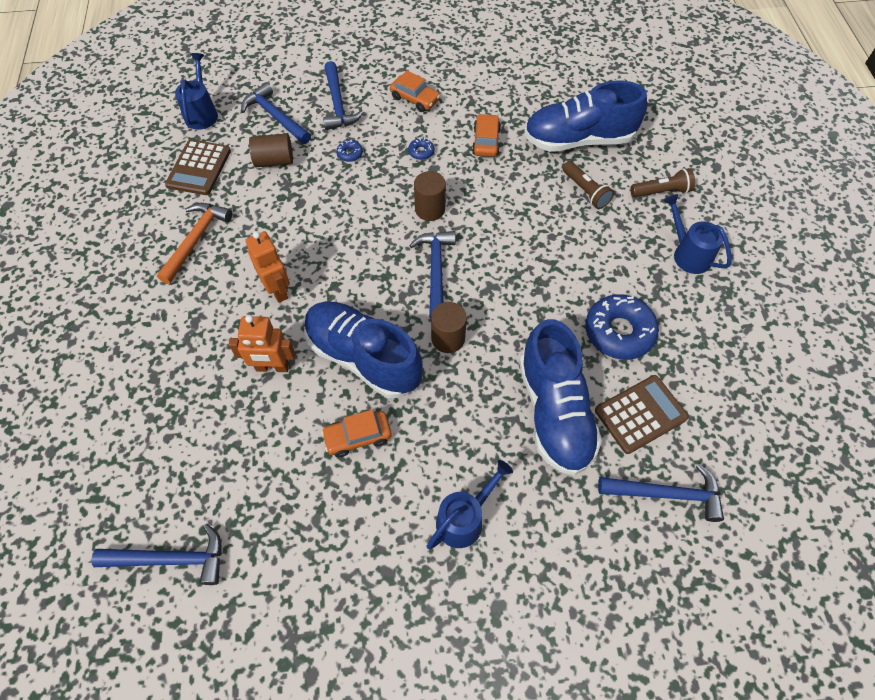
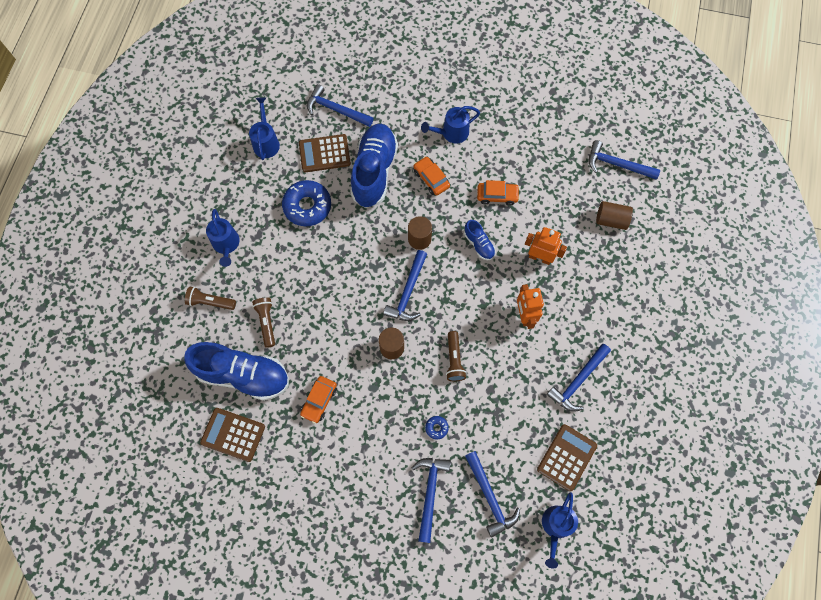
camera: 160 degrees left, 10 degrees up
orange hammer [157,203,232,284] -> blue hammer [547,344,611,412]
brown cylinder [249,133,293,167] -> brown cylinder moved to [596,201,633,230]
blue shoe [304,301,423,398] -> blue shoe [464,220,495,260], size x0.46
orange car [390,71,440,112] -> orange car moved to [414,156,450,195]
blue donut [408,137,434,160] -> none
none -> brown calculator [200,408,265,462]
none -> blue watering can [249,97,280,160]
none -> brown flashlight [446,331,466,381]

